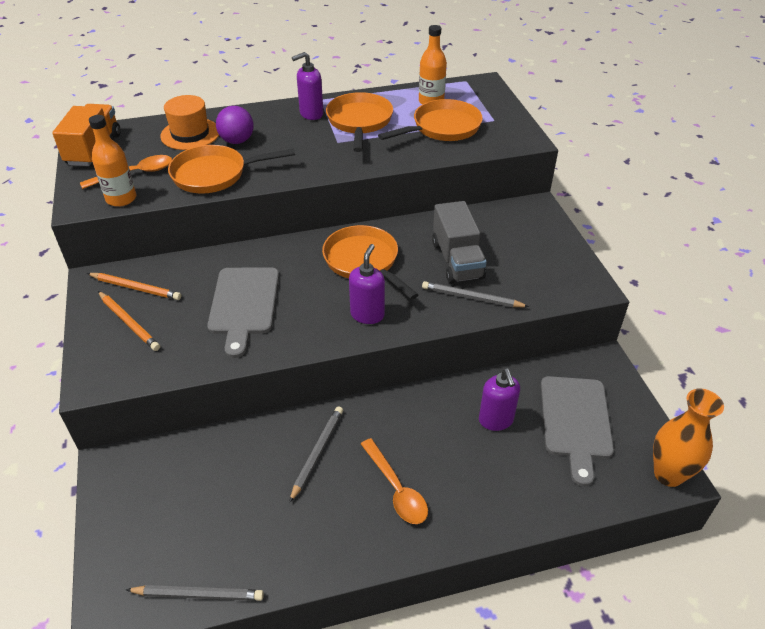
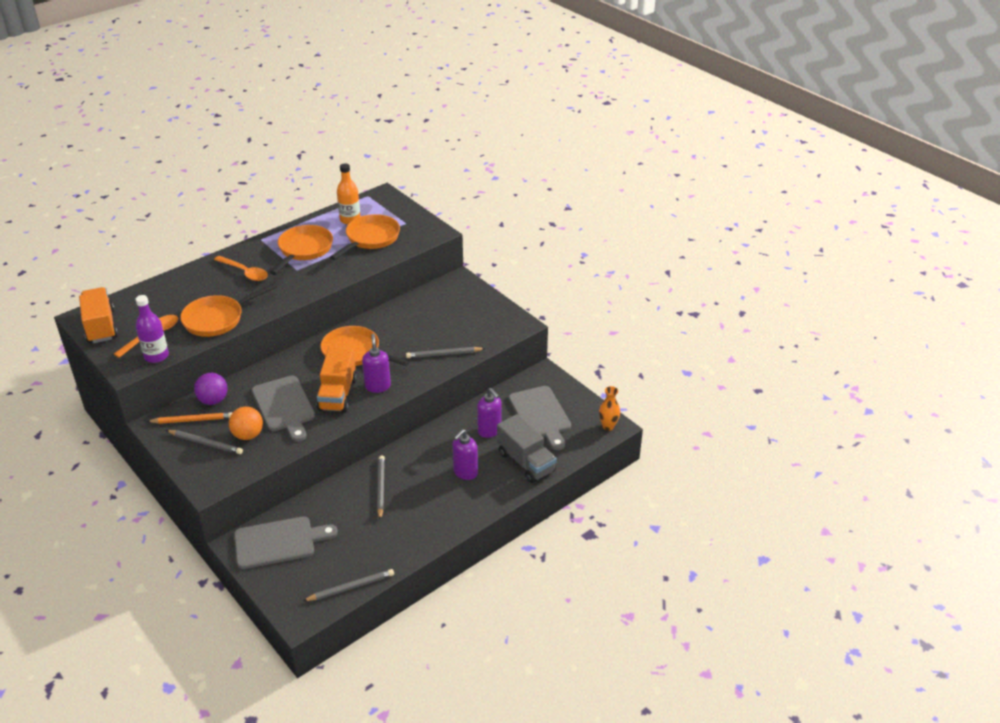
camera: 25 degrees left, 5 degrees down
orange bottle [89,115,136,207] -> purple bottle [136,295,169,363]
orange pencil [98,291,160,351] -> grey pencil [166,430,243,454]
orange hat [160,95,219,150] -> none
purple ball [216,106,254,144] -> purple ball moved to [194,373,228,405]
purple soap dispenser [292,52,323,120] -> purple soap dispenser moved to [452,429,478,480]
orange pan [326,92,393,152] -> orange pan turned 45 degrees clockwise [270,225,333,275]
orange spoon [361,438,428,524] -> orange spoon moved to [214,256,268,281]
grey truck [432,201,487,284] -> grey truck moved to [497,414,557,483]
orange vase [653,389,724,487] -> orange vase [599,386,620,431], size x0.62
none -> orange ball [229,407,263,440]
none -> grey cutting board [234,516,338,569]
none -> orange truck [317,347,357,412]

